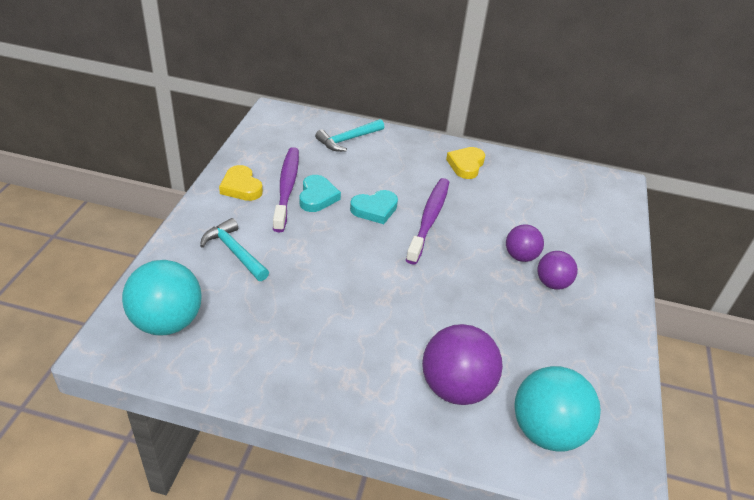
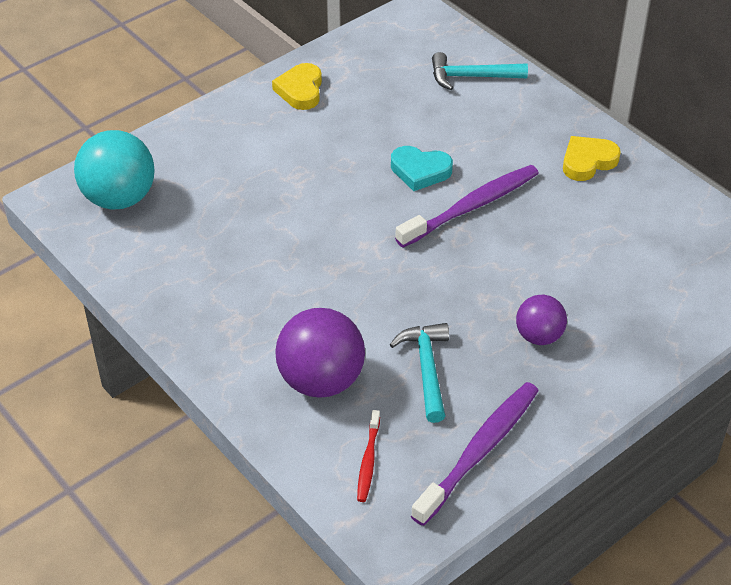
camera: 40 degrees right, 5 degrees up
turquoise hammer [200,218,269,281] -> turquoise hammer moved to [390,323,449,423]
purple toothbrush [273,147,299,232] -> purple toothbrush moved to [411,382,539,526]
turquoise heart [299,175,341,212] -> none
purple ball [506,224,544,262] -> none
turquoise ball [514,366,601,451] -> red toothbrush [357,410,380,502]

